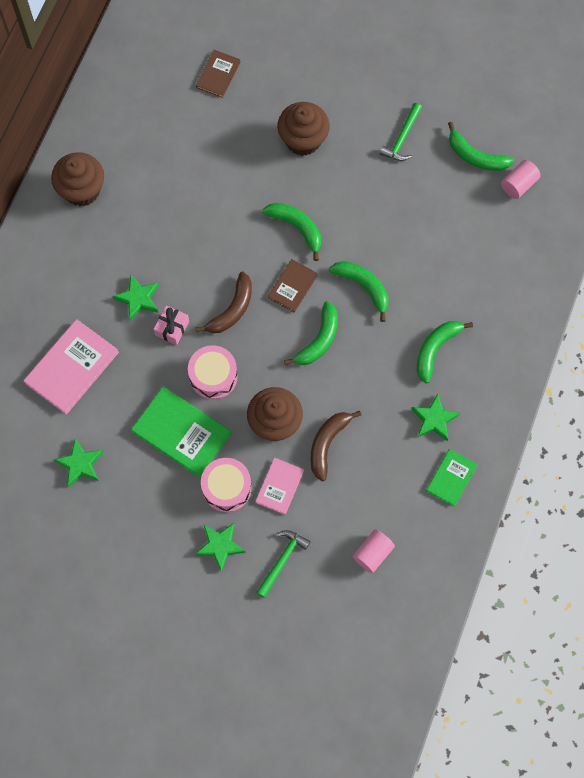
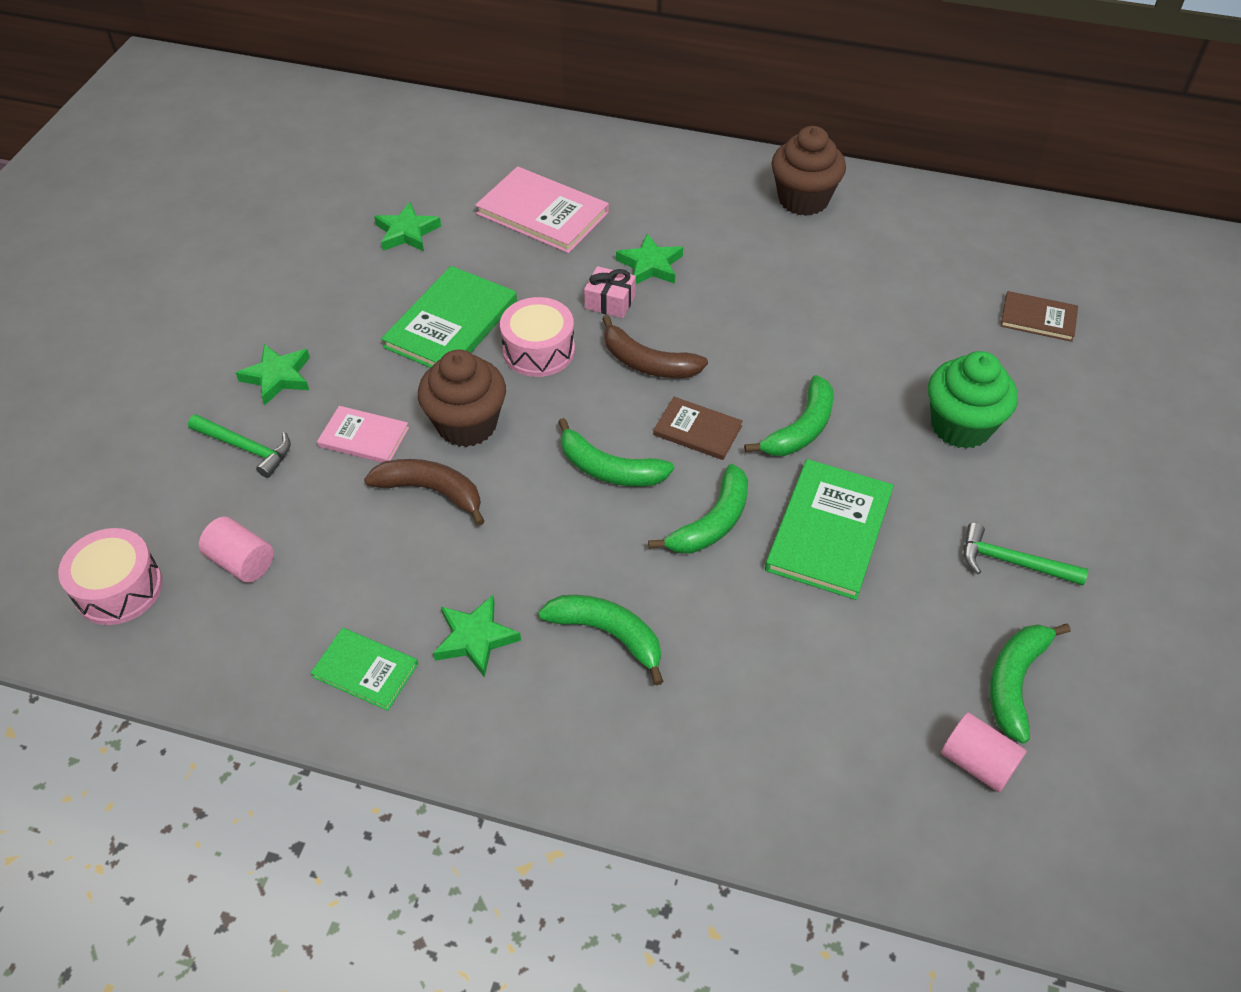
camera: 85 degrees right, 20 degrees down
pink drum [201,458,252,512] -> pink drum moved to [58,528,163,625]
brown cupcake [277,102,330,156] -> green cupcake [928,351,1018,449]
none -> green book [765,459,894,600]

